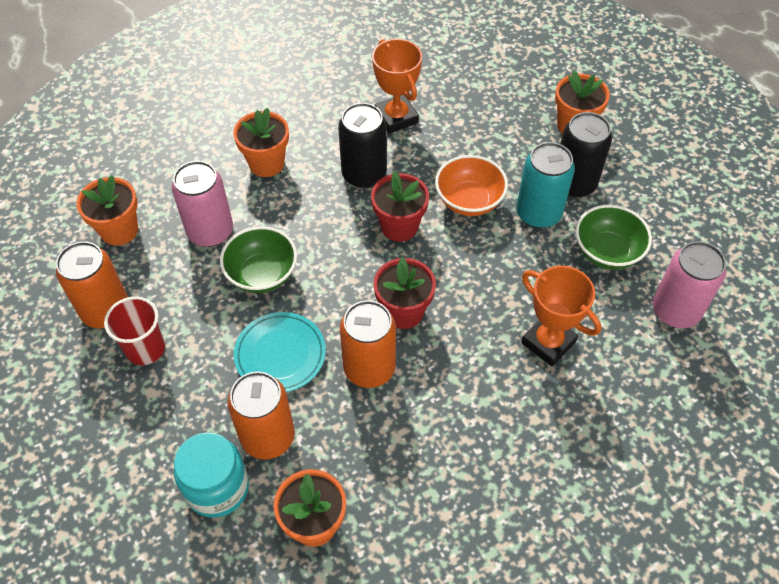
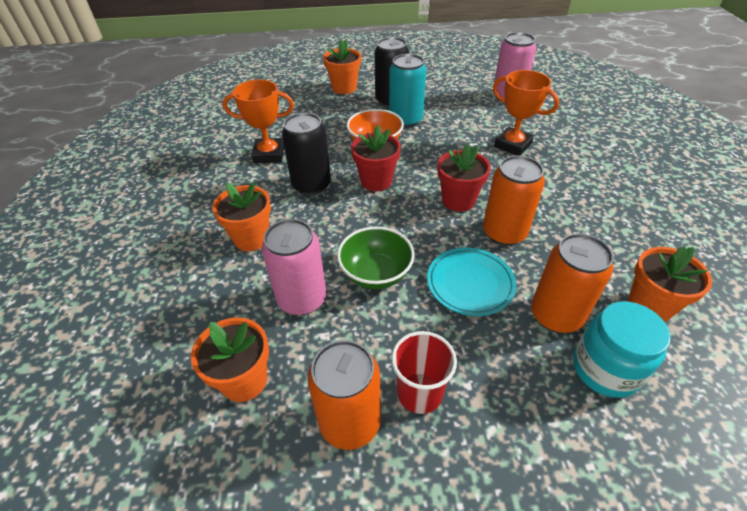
camera: 65 degrees left, 10 degrees down
orange trophy [521,266,601,366] -> orange trophy turned 60 degrees clockwise [493,70,559,156]
green bowl [575,205,652,270] -> none

